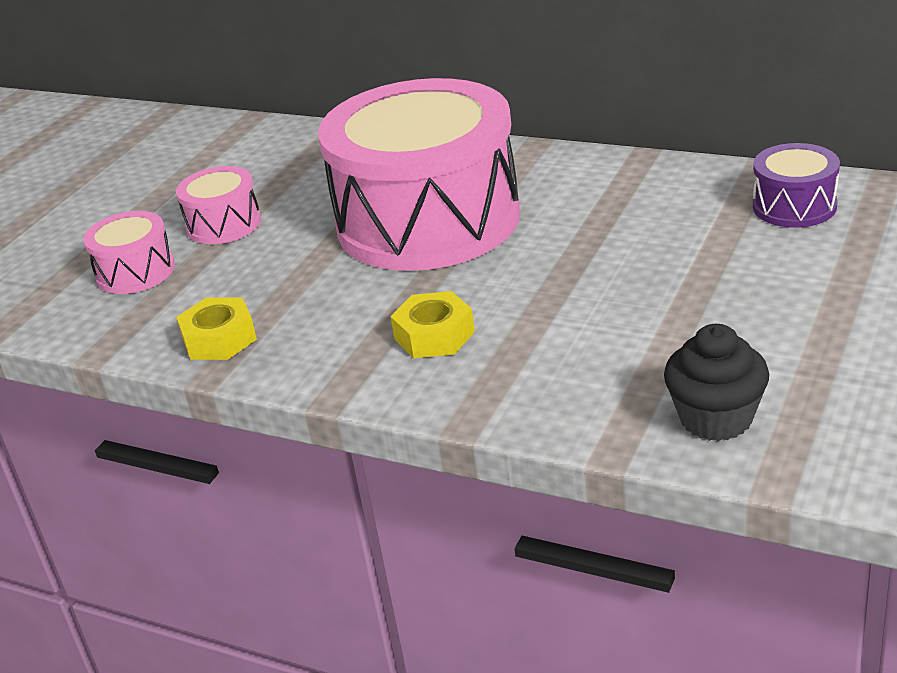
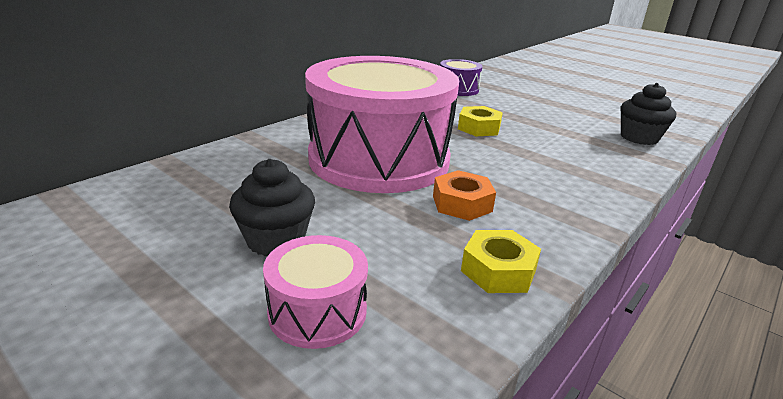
camera: 80 degrees left, 5 degrees down
pink drum [176,166,261,244] -> black cupcake [229,159,315,256]
yellow nut [390,291,475,358] -> yellow nut moved to [458,106,503,136]
none -> orange nut [433,170,496,221]

